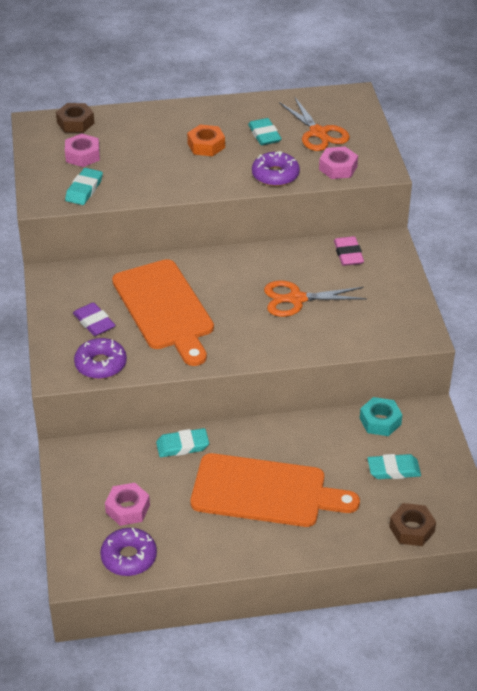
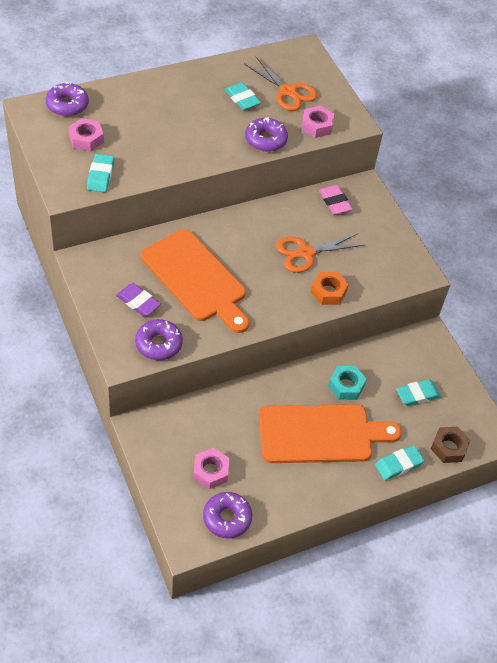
camera: 20 degrees left, 10 degrees up
brown nut [56,103,94,133] -> purple donut [46,82,89,116]
turquoise eraser [156,428,209,457] -> turquoise eraser moved to [375,445,425,480]
orange nut [187,124,225,156] -> orange nut moved to [311,272,349,305]
turquoise nut [360,397,403,436] -> turquoise nut moved to [328,366,367,400]

